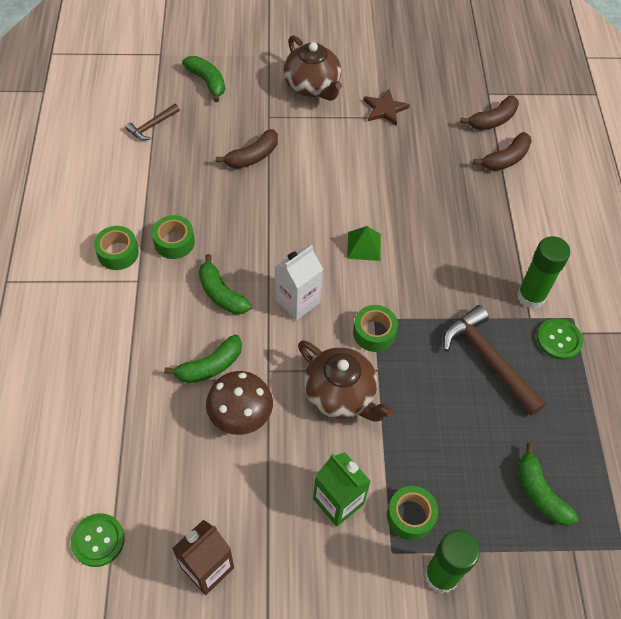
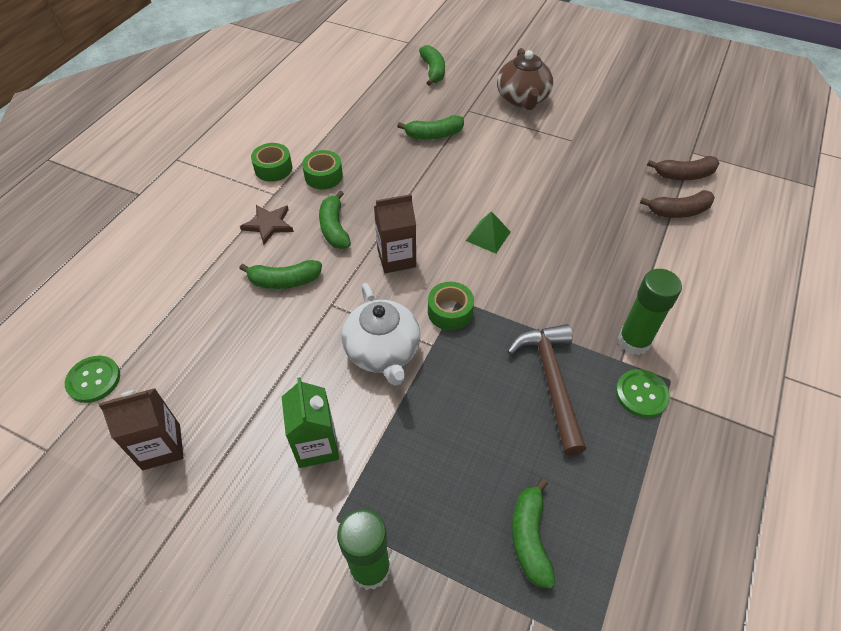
camera: 30 degrees right, 5 degrees down
brown hammer [126,104,180,140] -> none
brown mushroom [206,371,273,435] -> none
brown banana [216,129,278,169] -> green banana [397,115,464,139]
white carton [275,245,323,320] -> brown carton [374,194,416,273]
brown teapot [298,340,394,422] -> white teapot [342,283,420,386]
brown star [364,89,410,126] -> brown star moved to [240,205,294,245]
green tape [387,486,438,540] -> none

